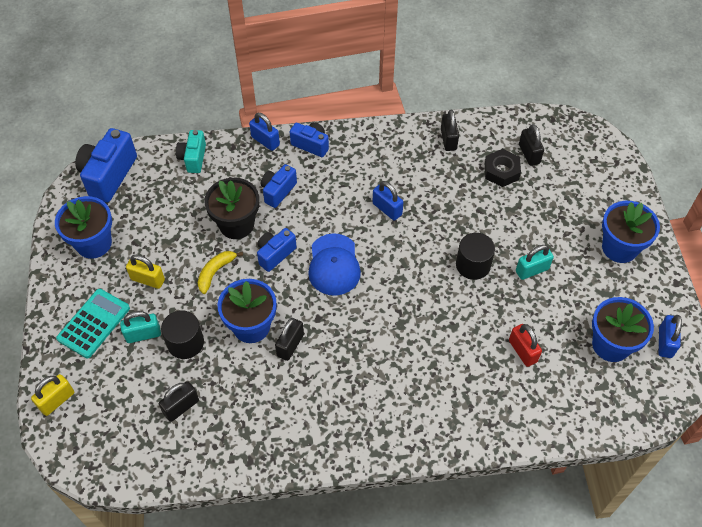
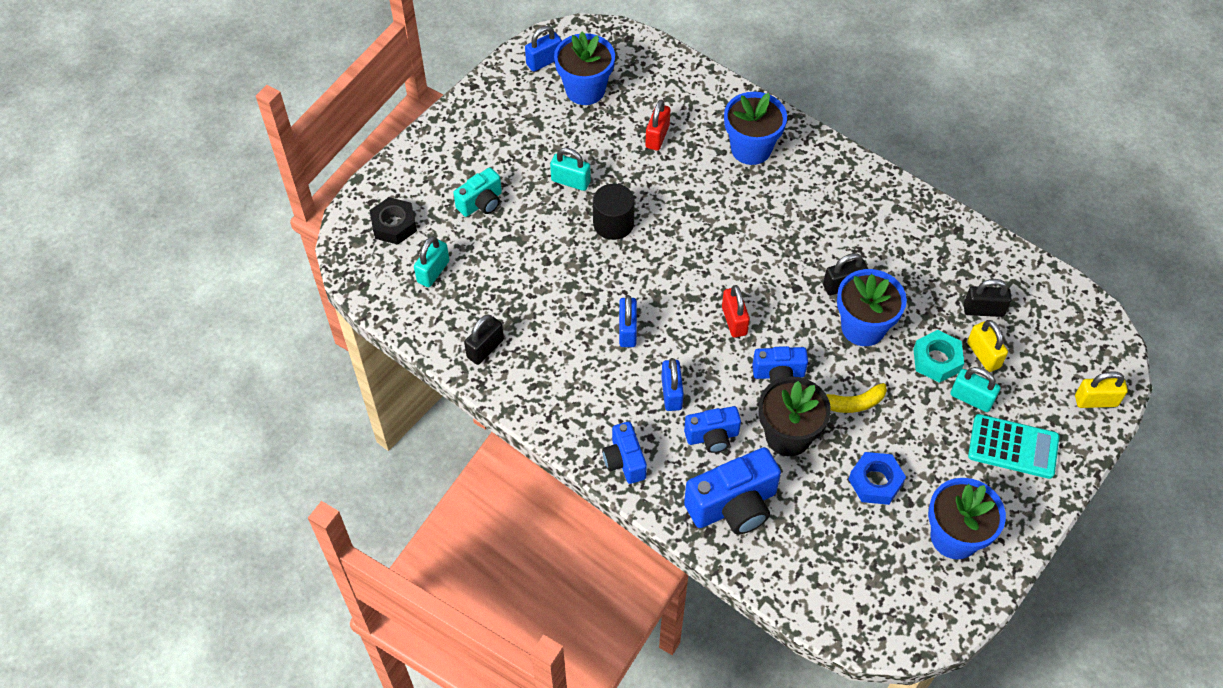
camera: 135 degrees left, 0 degrees up
turquoise calculator [56,289,130,358] -> turquoise calculator turned 150 degrees counterclockwise [968,414,1059,479]
blue camera [75,128,137,203] -> blue camera moved to [684,447,781,535]
yellow padlock [126,255,165,289] -> yellow padlock moved to [967,320,1008,372]
black cylinder [161,310,204,359] -> turquoise nut [913,330,964,383]
turquoise camera [176,130,206,173] -> turquoise camera moved to [453,167,502,217]
blue padlock [249,113,280,151] -> blue padlock moved to [661,358,684,411]
blue cap [308,233,361,296] -> red padlock [722,285,750,338]
black nut [485,149,521,187] -> black nut moved to [370,197,417,245]
black padlock [519,124,544,166] -> turquoise padlock [414,236,450,287]
blue flower pot [602,201,660,263] -> blue flower pot moved to [724,92,787,165]
none -> blue nut [848,452,906,505]

